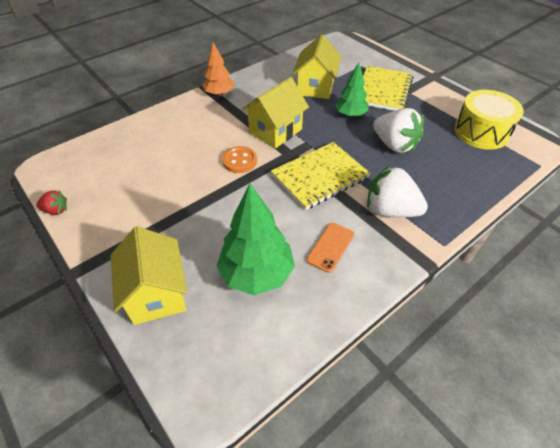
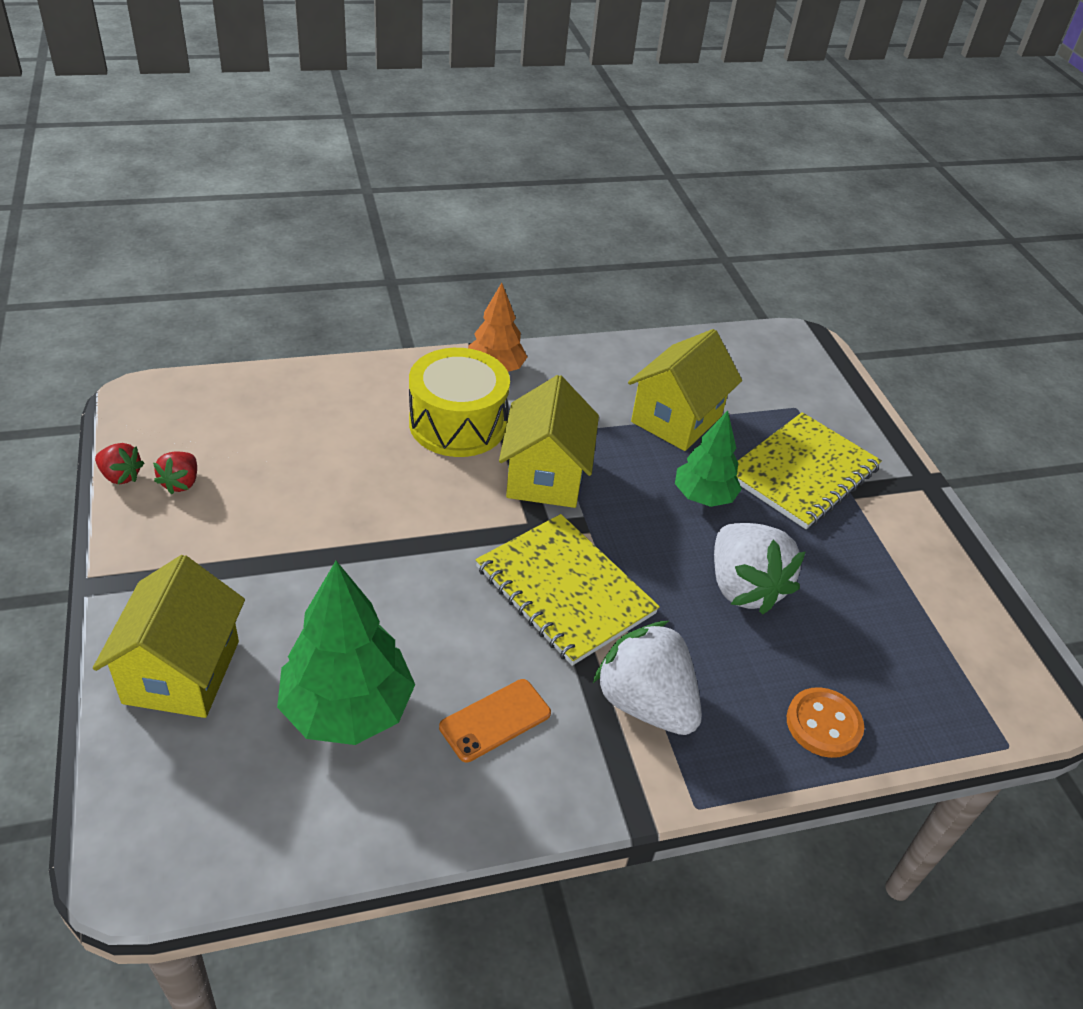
camera: 20 degrees right, 5 degrees down
orange button [222,146,257,173] -> orange button moved to [787,687,864,758]
yellow house [242,77,309,148] -> yellow house turned 60 degrees counterclockwise [499,375,599,508]
yellow notebook [271,142,371,210] -> yellow notebook turned 60 degrees clockwise [476,514,660,666]
yellow drum [454,90,524,150] -> yellow drum moved to [409,348,510,457]
none -> red strawberry [153,452,197,494]

